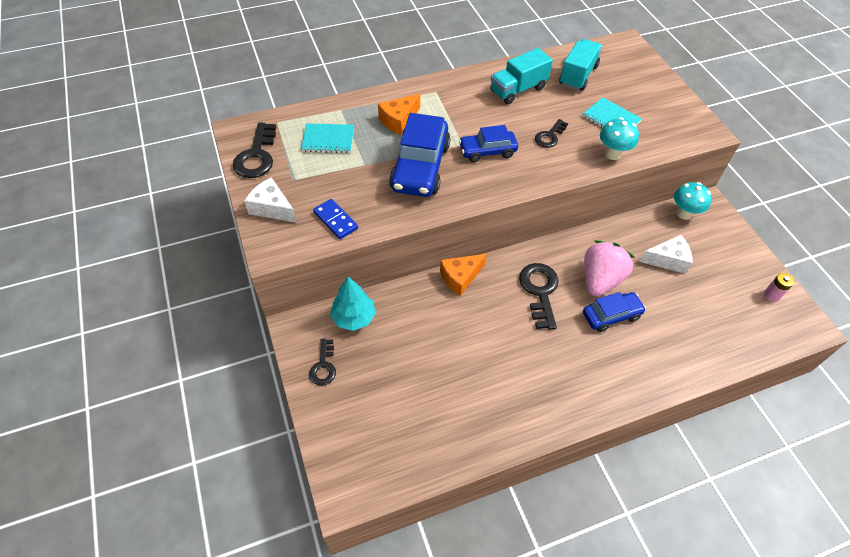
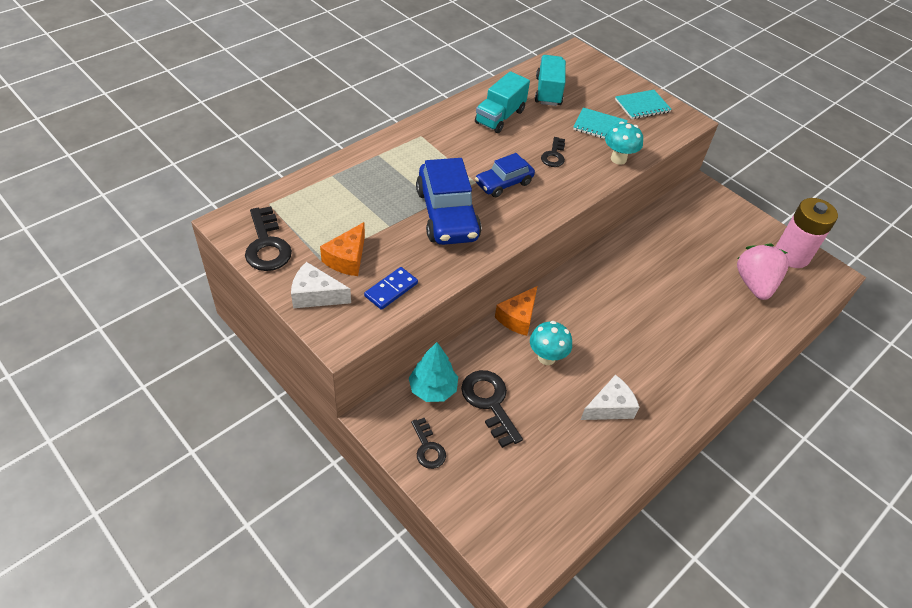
camera: 25 degrees left, 5 degrees down
turquoise notebook [301,123,354,153] -> turquoise notebook moved to [615,90,672,119]
blue domino [313,199,358,239] -> blue domino turned 75 degrees counterclockwise [364,267,418,310]
orange cheese [378,94,420,135] -> orange cheese moved to [320,222,365,276]
black key [519,263,559,330] -> black key moved to [461,370,523,448]
blue car [583,292,646,332] -> none
pink strawberry [584,240,635,296] -> pink strawberry moved to [737,244,789,300]
white cheese [639,235,692,274] -> white cheese moved to [581,375,639,420]
turquoise mushroom [674,182,712,220] -> turquoise mushroom moved to [530,321,572,365]
pink battery [764,273,794,302] -> pink battery [775,198,838,268], size x2.34

